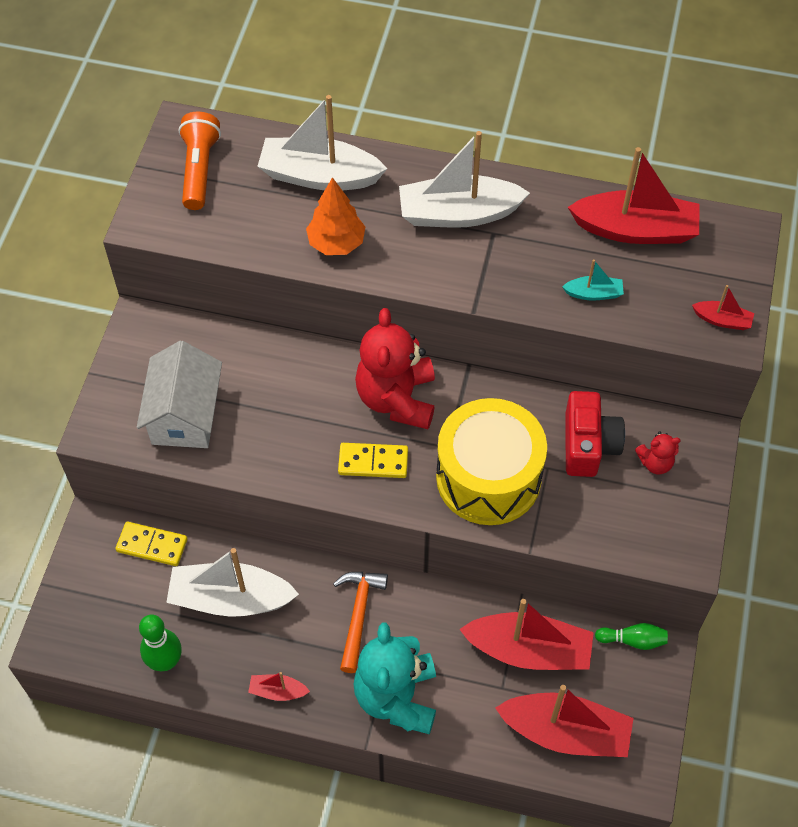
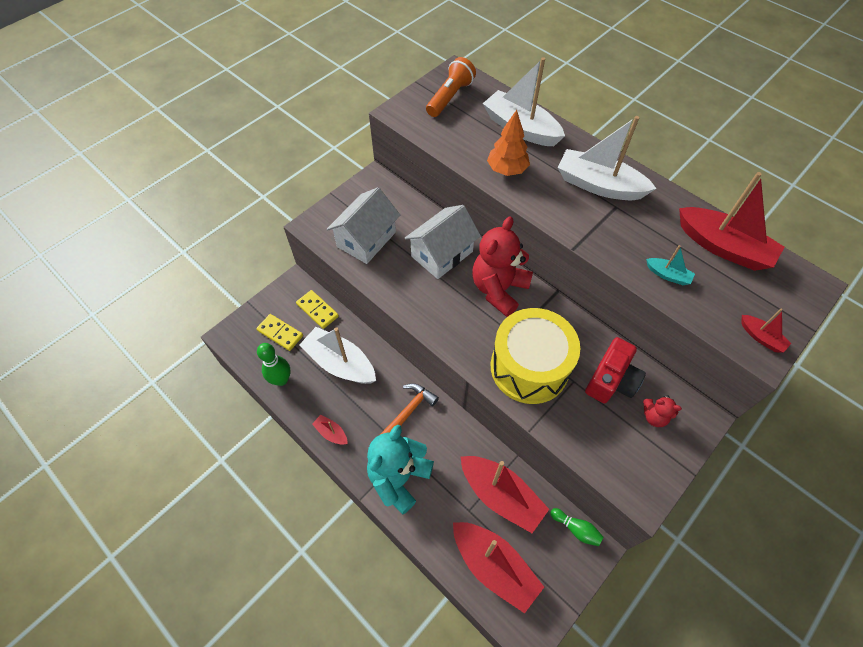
camera: 30 degrees right, 0 degrees up
yellow domino [338,443,408,478] -> yellow domino moved to [256,314,303,351]
none -> white house [405,205,481,279]

